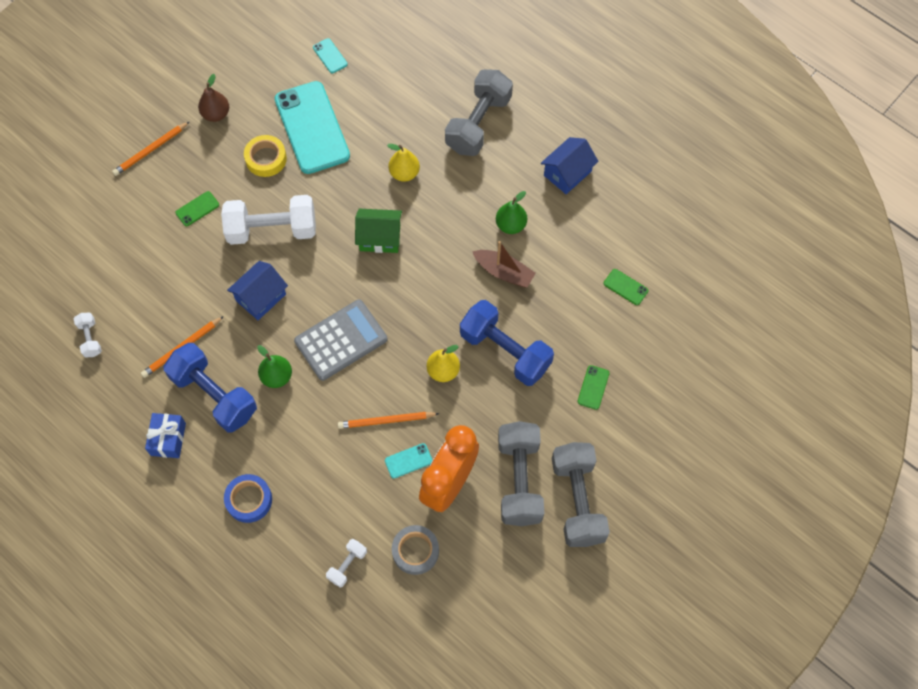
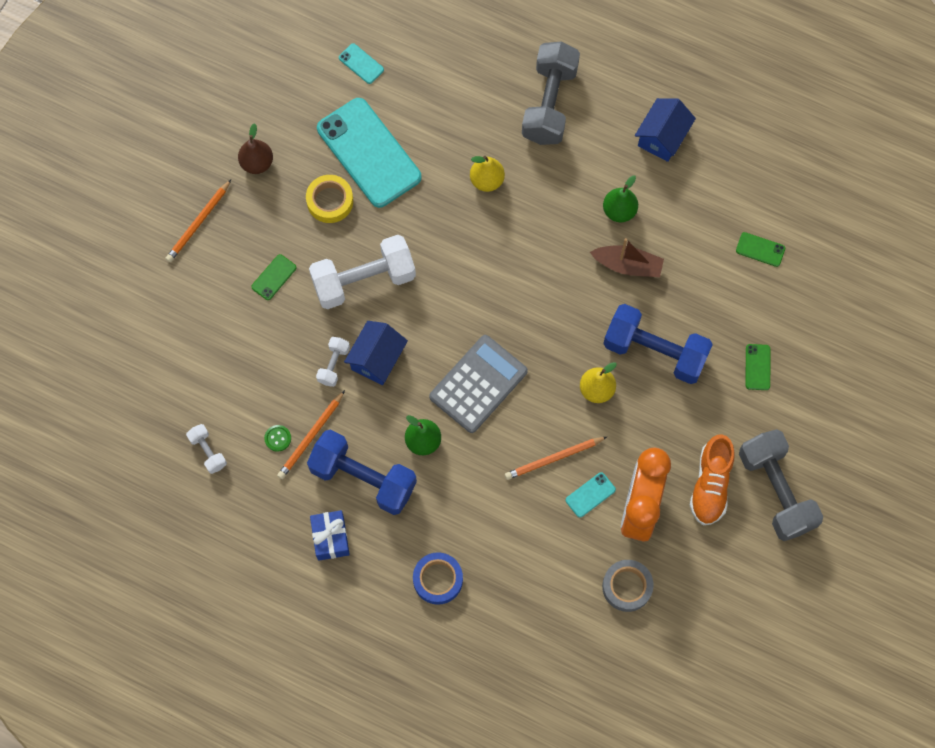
camera: 15 degrees left, 5 degrees up
white dumbbell [326,539,367,588] -> white dumbbell moved to [316,337,350,387]
green house [355,209,402,253] -> none
grey dumbbell [498,421,544,526] -> orange shoe [690,434,735,525]
none -> green button [264,425,291,452]

